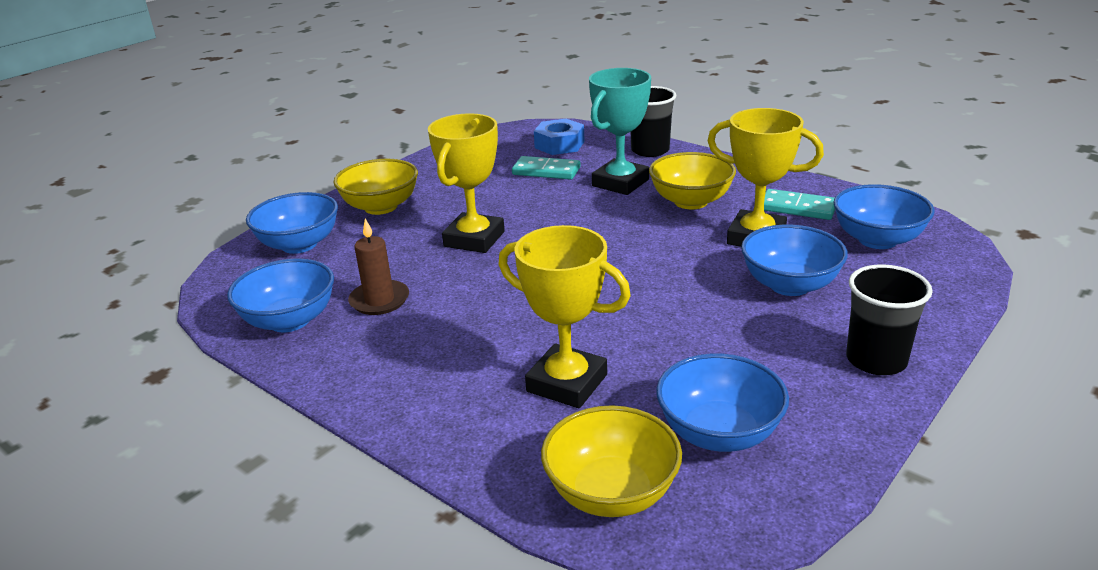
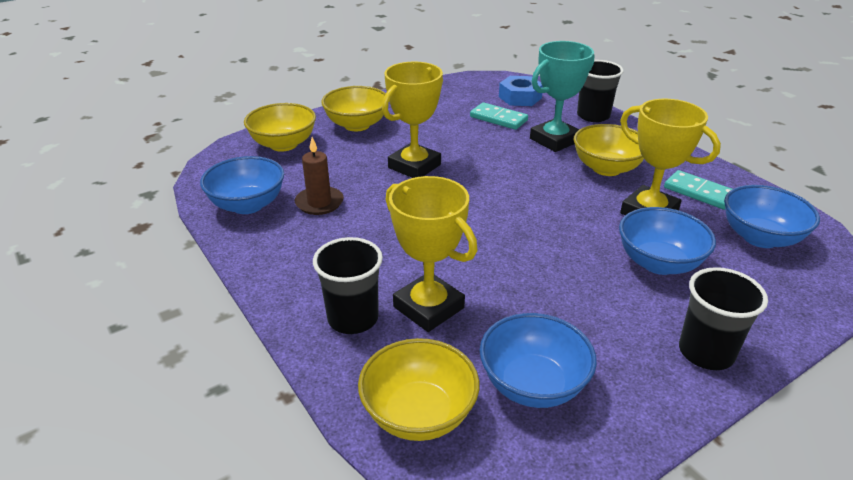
camera: 15 degrees right, 5 degrees up
blue bowl [246,192,338,254] -> yellow bowl [244,103,316,152]
none -> black cup [313,237,383,334]

